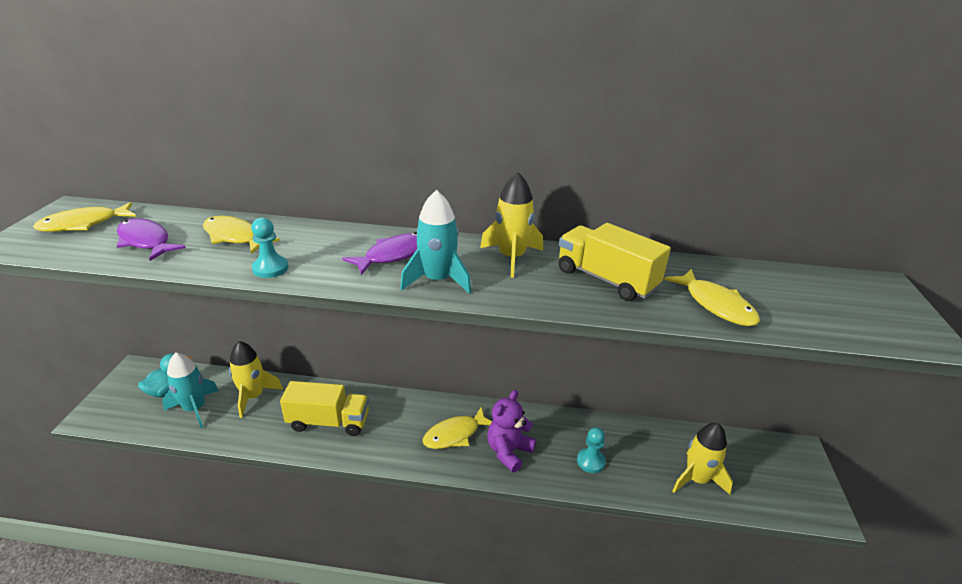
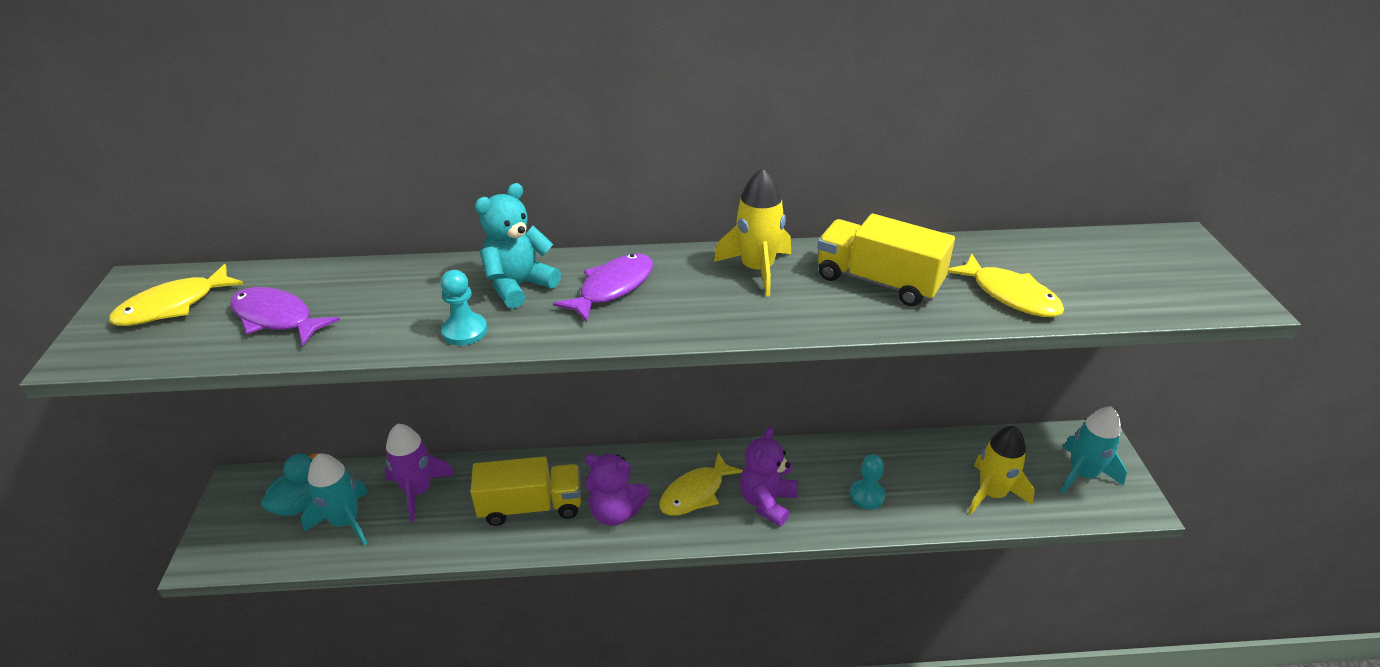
camera: 10 degrees left, 5 degrees up
yellow fish [203,216,280,254] -> none
yellow rocket [229,341,283,418] -> purple rocket [385,424,454,522]
turquoise rocket [400,190,471,294] -> turquoise rocket moved to [1061,406,1127,494]
none -> turquoise teddy bear [475,183,561,309]
none -> purple teddy bear [585,454,649,526]

